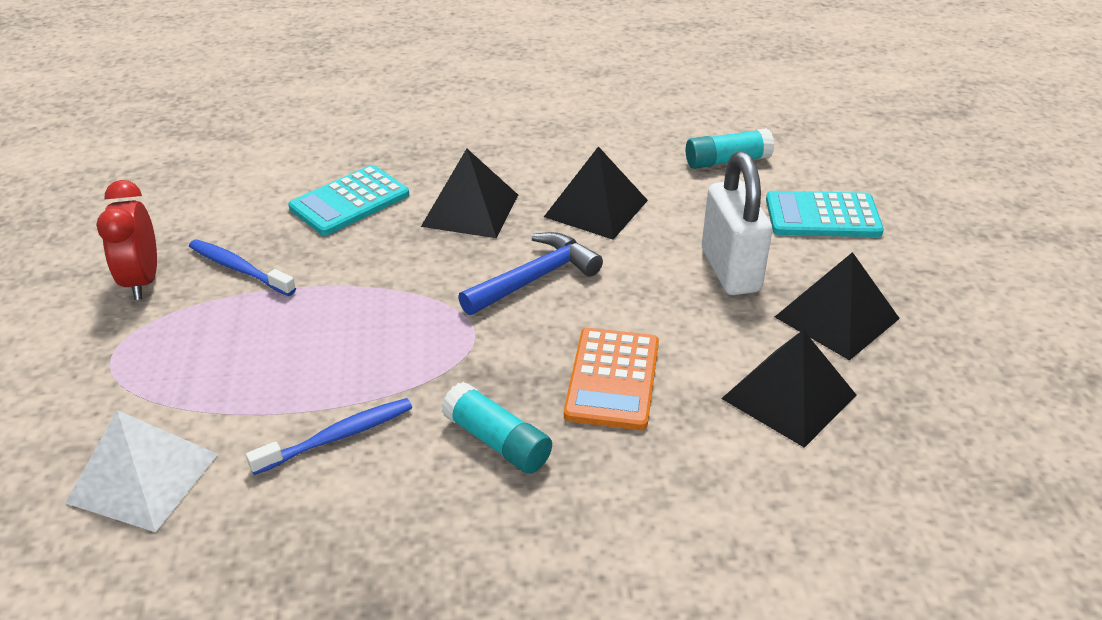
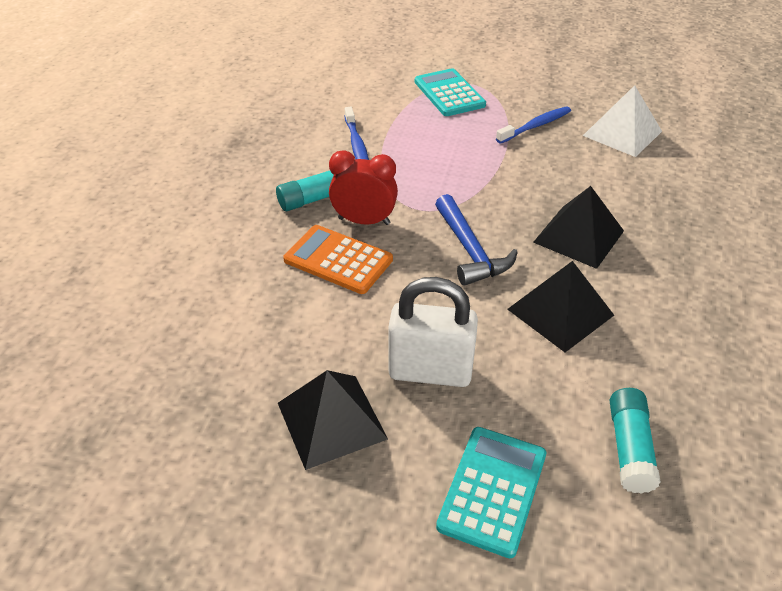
camera: 110 degrees right, 5 degrees up
white pyramid [65,410,218,532] -> white pyramid moved to [583,85,662,157]
red clock [96,180,157,300] -> red clock moved to [329,150,398,225]
turquoise calculator [288,165,409,236] -> turquoise calculator moved to [415,68,486,116]
black pyramid [721,330,856,448] -> none

